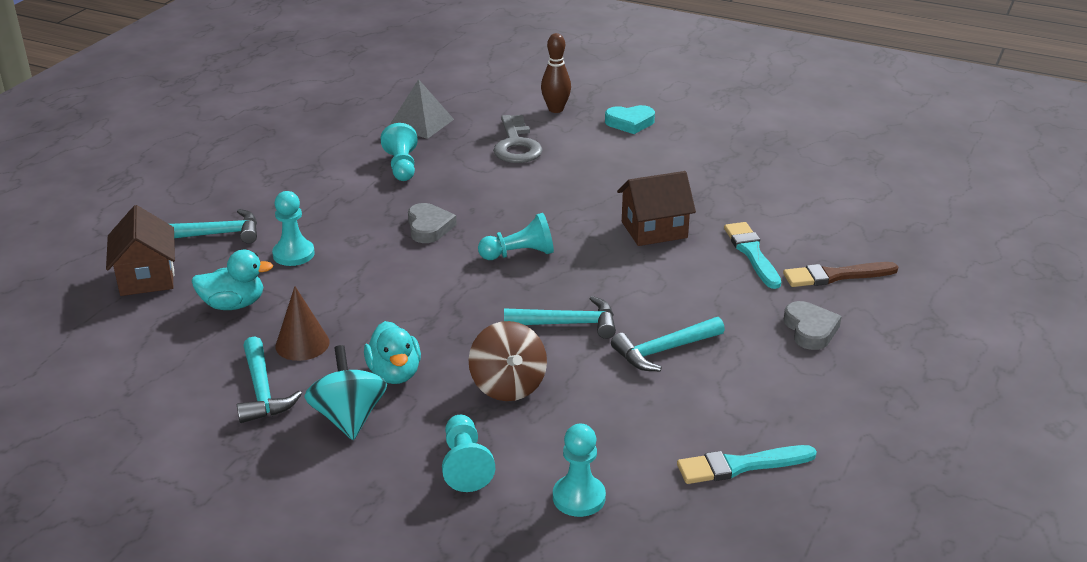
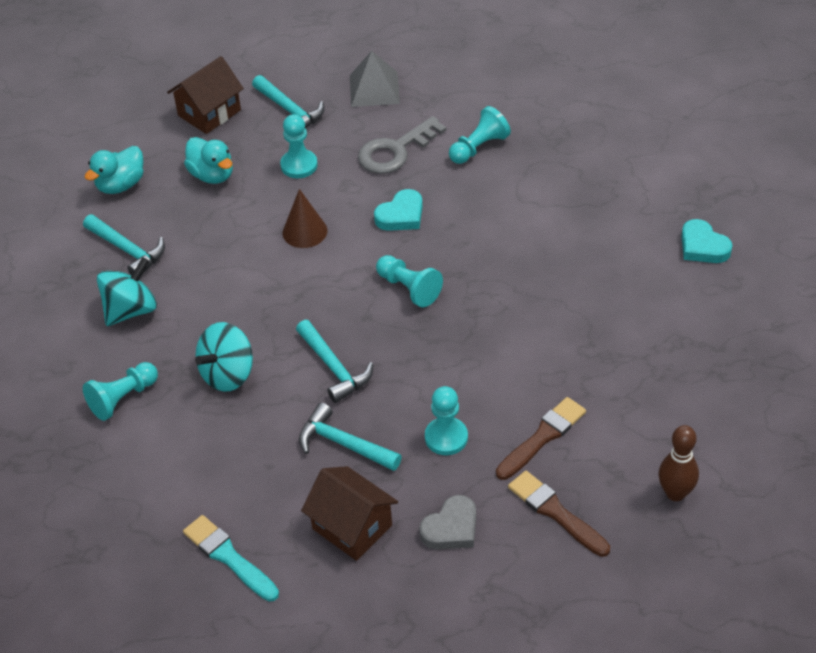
camera: 60 degrees right, 15 degrees up
turquoise hammer [237,336,302,423] -> turquoise hammer turned 90 degrees counterclockwise [83,214,165,275]
brown cone [276,286,329,361] -> brown cone moved to [283,189,327,248]
turquoise duck [364,321,421,384] -> turquoise duck moved to [85,146,144,194]
grey pyramid [390,79,454,139] -> grey pyramid moved to [350,51,400,107]
grey heart [408,203,457,243] -> turquoise heart [374,189,423,231]
brown spinning top [469,321,547,401] -> turquoise spinning top [195,322,253,392]
grey key [493,115,543,163] -> grey key moved to [358,116,446,174]
brown bowling pin [541,33,571,113] -> brown bowling pin moved to [658,425,699,501]
turquoise pawn [553,424,606,517] -> turquoise pawn moved to [425,386,468,455]
brown house [617,171,696,246] -> brown house moved to [301,466,398,561]
turquoise brush [724,222,781,289] -> brown brush [496,397,586,480]

